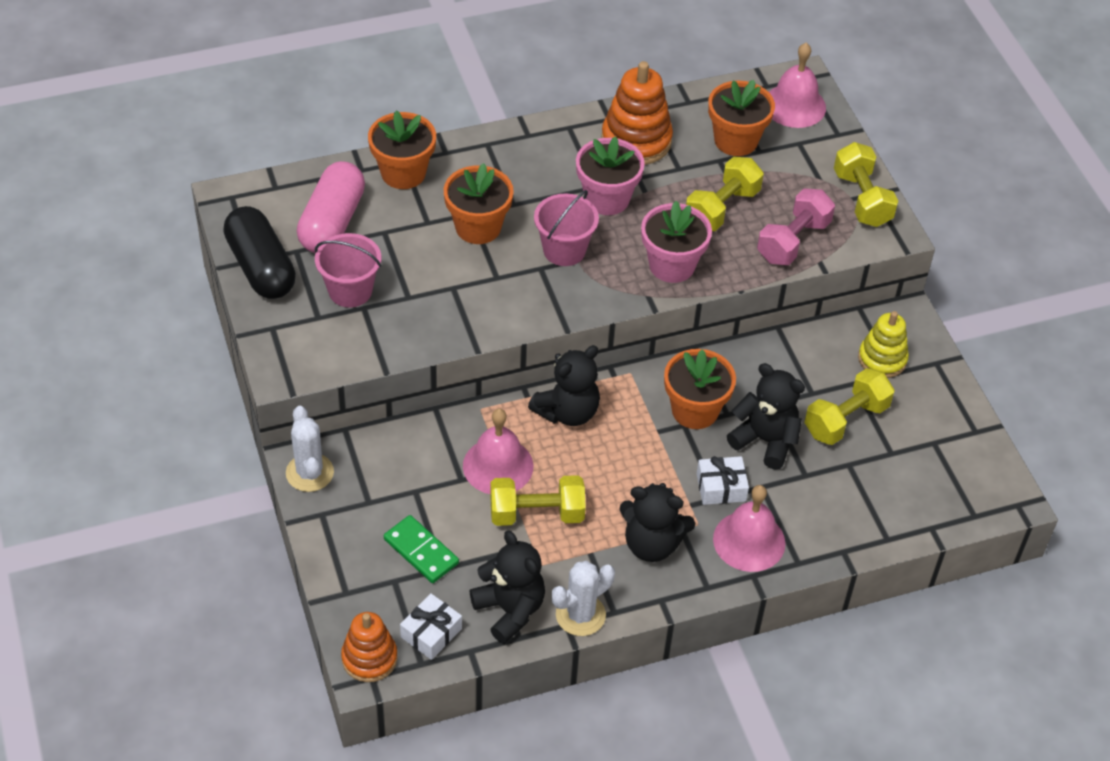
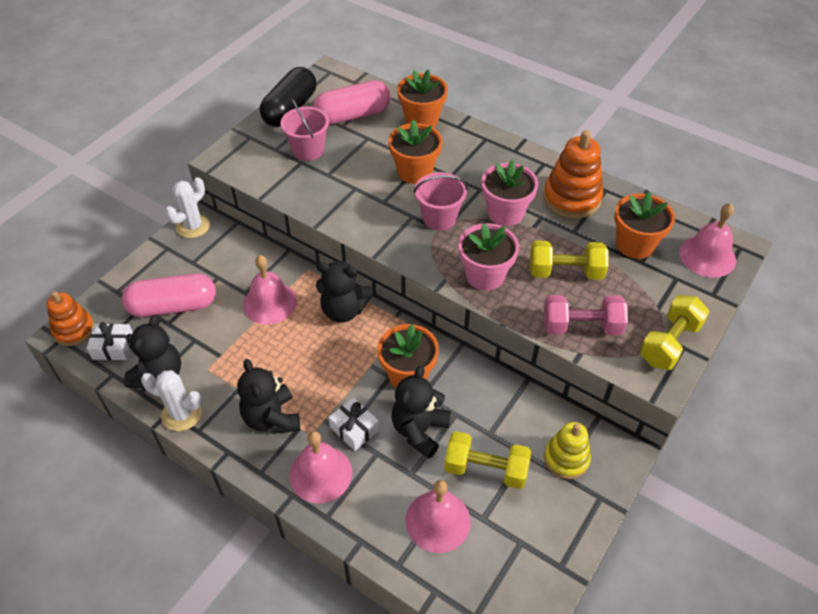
camera: 55 degrees right, 0 degrees up
green domino [384,515,459,583] -> pink capsule [122,273,216,317]
yellow dumbbell [490,475,586,526] -> none
black teddy bear [727,363,805,470] -> black teddy bear turned 150 degrees counterclockwise [392,366,451,459]
none -> pink bell [406,480,471,553]

